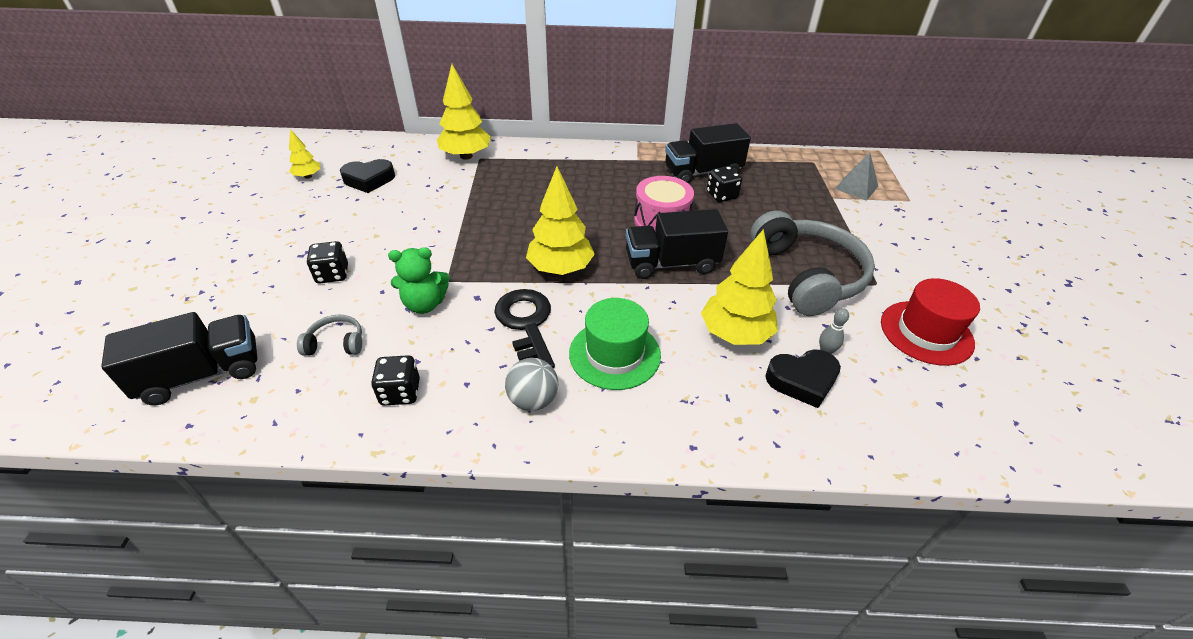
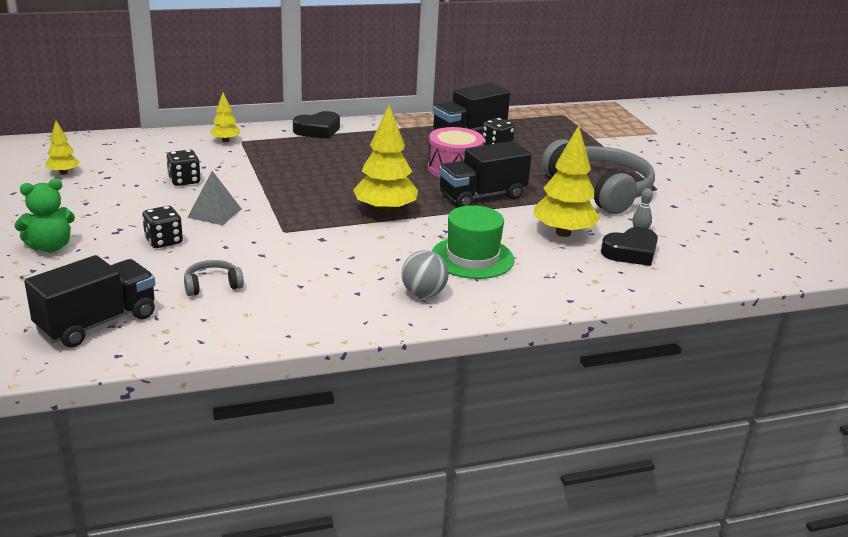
camera: 20 degrees left, 15 degrees down
black heart [340,159,395,193] -> black heart moved to [293,111,340,139]
black dice [371,355,420,406] -> black dice moved to [166,150,201,186]
green teddy bear [388,247,450,314] -> green teddy bear moved to [14,179,75,252]
yellow tree [437,64,491,160] -> yellow tree [210,92,240,142], size x0.52
black key [494,289,555,369] -> none
grey pyramid [835,153,878,201] -> grey pyramid moved to [187,171,242,225]
red hat [881,278,980,366] -> none

